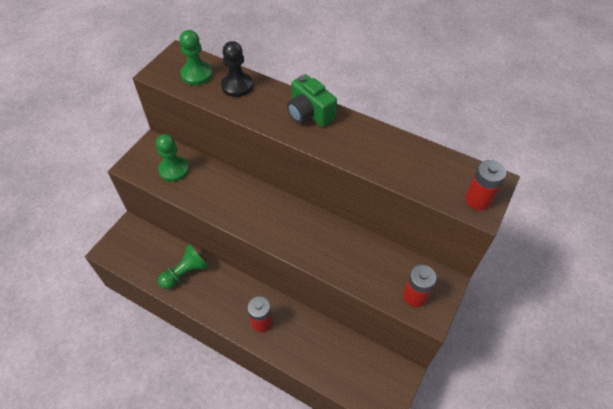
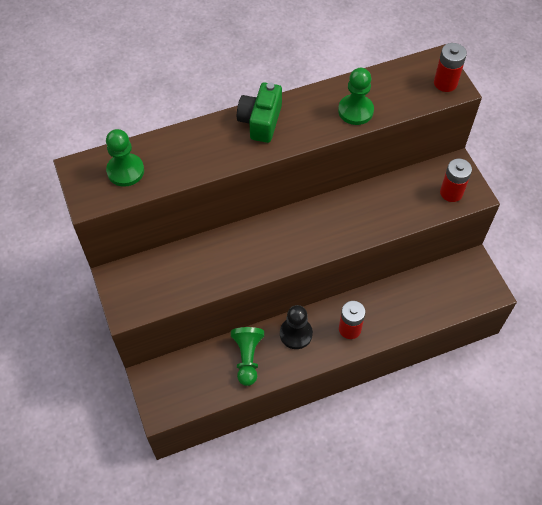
camera: 50 degrees left, 5 degrees up
green pawn [156,134,189,182] -> green pawn moved to [338,68,374,125]
black pawn [221,41,253,97] -> black pawn moved to [280,305,313,349]
green camera [287,74,337,127] -> green camera turned 105 degrees clockwise [237,82,282,143]

